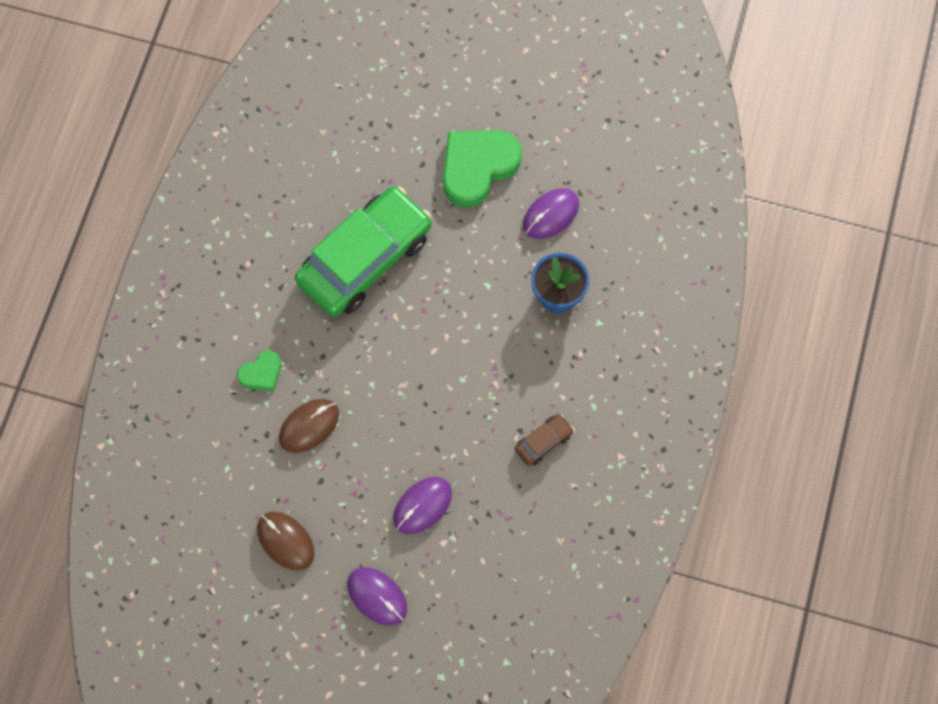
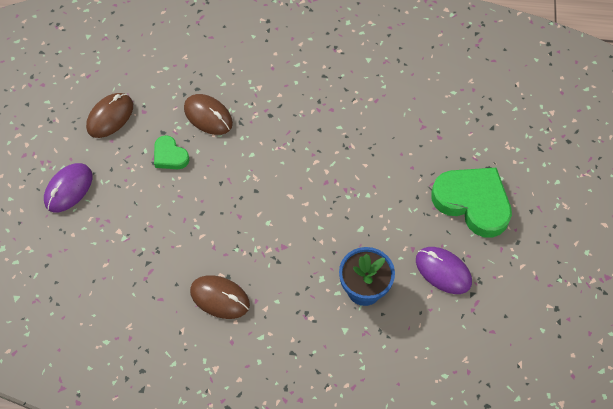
camera: 80 degrees right, 10 degrees down
green heart [237,350,282,391] -> green heart moved to [154,135,189,169]
green car [295,186,432,317] -> none
purple mouse [393,477,452,534] -> none
brown car [515,414,574,466] -> brown mouse [190,275,250,319]

